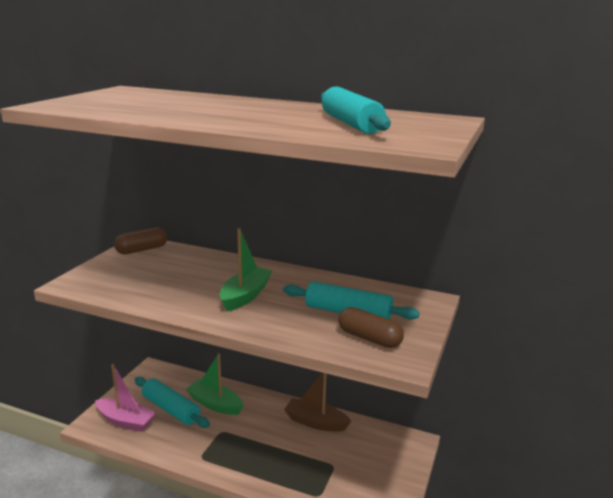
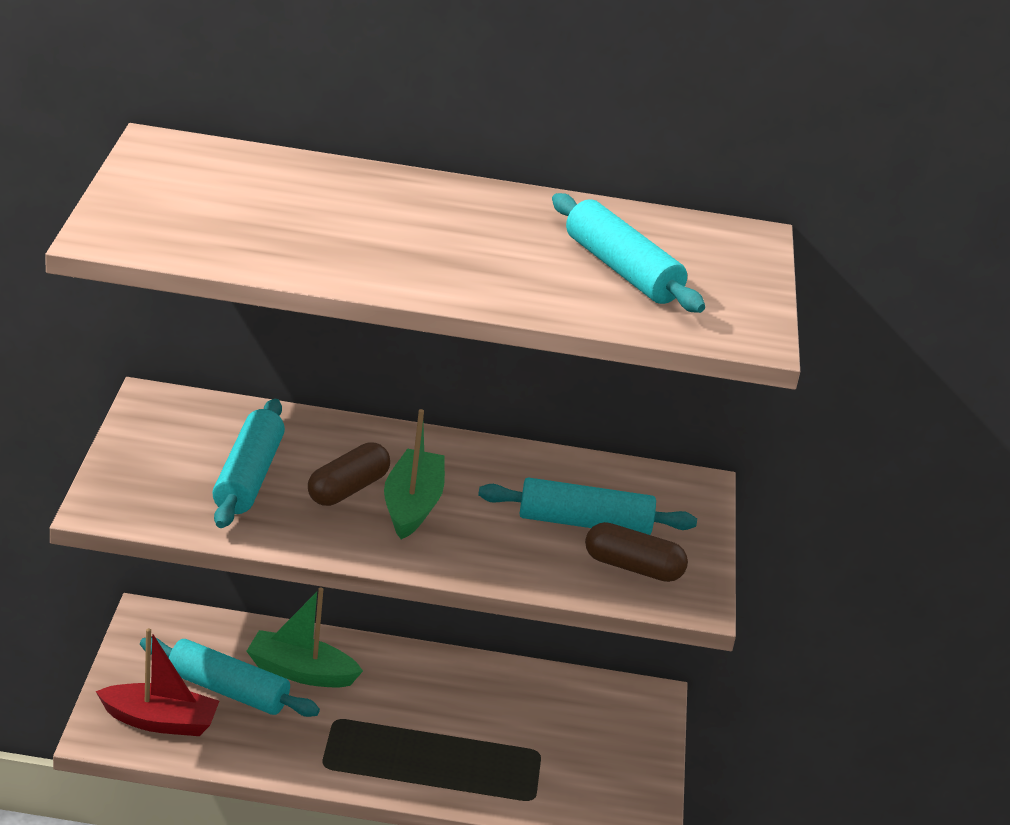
camera: 20 degrees left, 10 degrees up
pink boat [95,364,156,432] -> red boat [96,628,219,736]
brown capsule [114,227,168,254] -> brown capsule moved to [308,442,390,506]
brown boat [284,373,351,432] -> none
none -> turquoise rolling pin [212,399,285,528]

